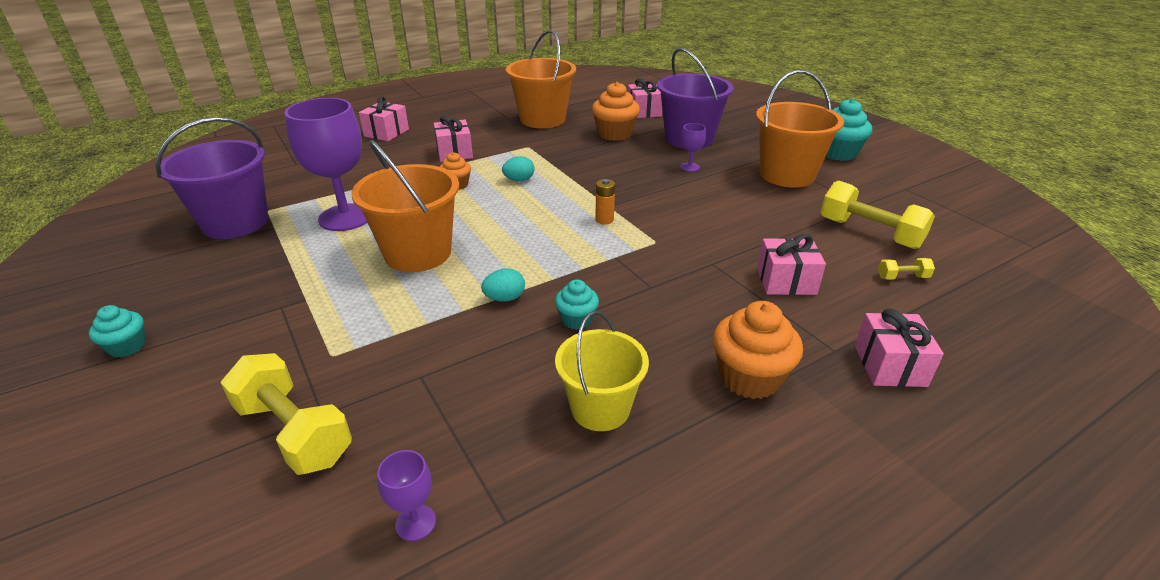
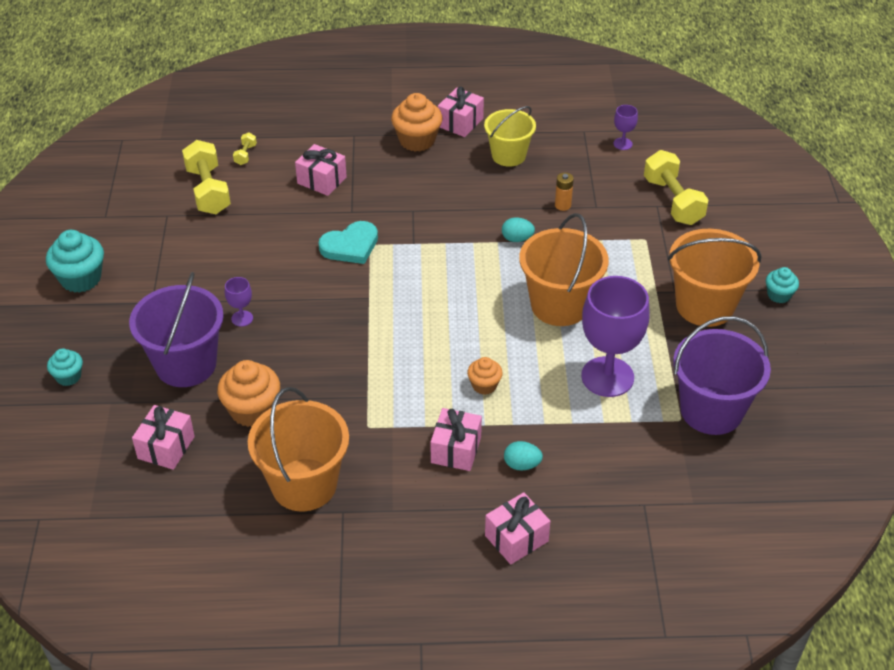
camera: 150 degrees left, 10 degrees up
turquoise egg [502,156,535,181] -> turquoise egg moved to [504,441,543,471]
turquoise cupcake [555,279,599,330] -> turquoise cupcake moved to [47,348,83,386]
orange battery [595,179,615,224] -> orange battery moved to [555,173,574,211]
orange bucket [756,70,844,187] -> orange bucket moved to [668,229,762,327]
pink gift [855,309,944,387] -> pink gift moved to [438,87,484,137]
yellow dumbbell [878,258,935,280] -> yellow dumbbell turned 75 degrees clockwise [233,132,257,165]
none -> turquoise heart [318,221,378,264]

